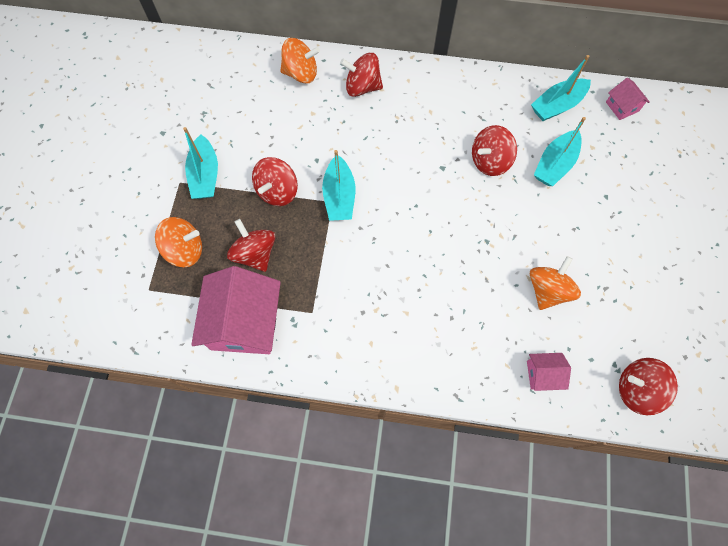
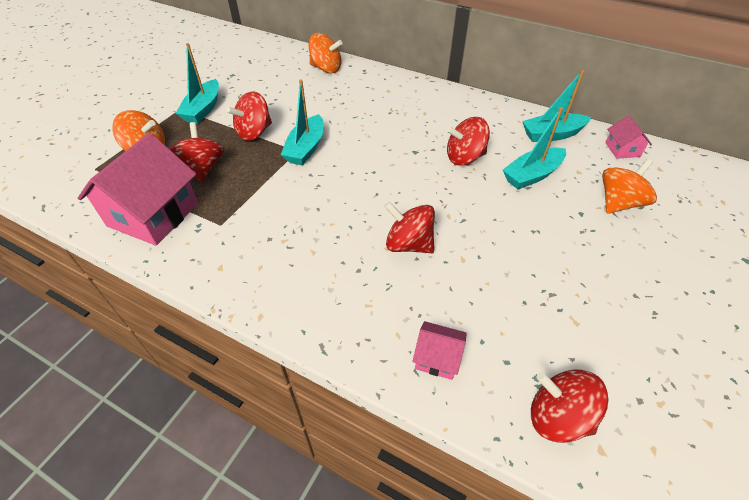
camera: 20 degrees right, 20 degrees down
red spinning top [340,53,383,97] -> red spinning top moved to [384,202,435,253]
orange spinning top [530,256,581,310] -> orange spinning top moved to [602,159,657,214]

